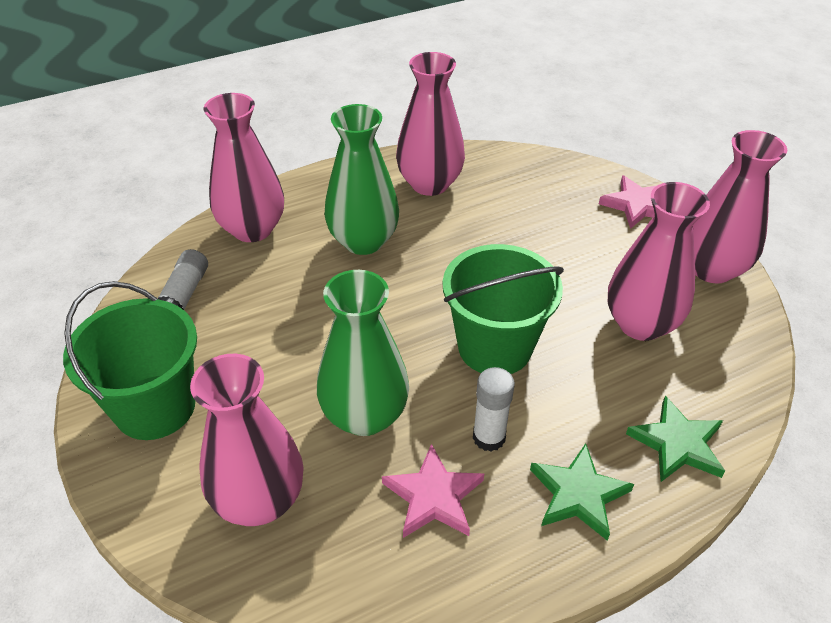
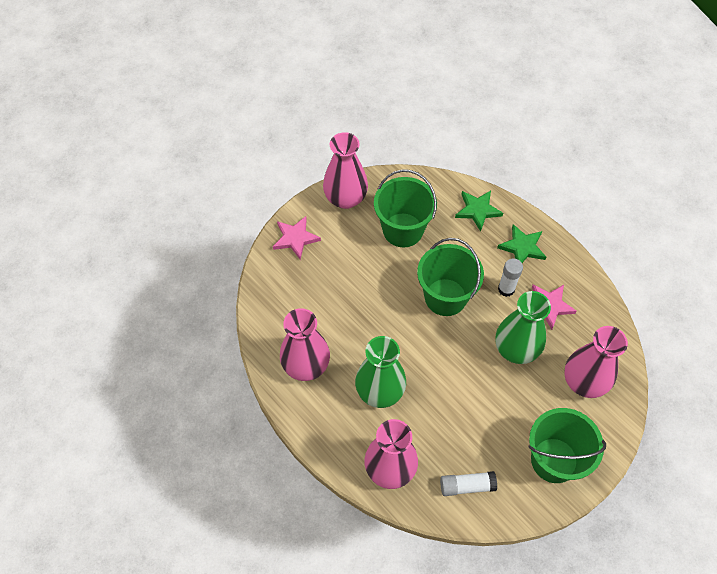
camera: 105 degrees left, 15 degrees up
pink vase [608,182,710,341] -> green bucket [374,169,437,247]

